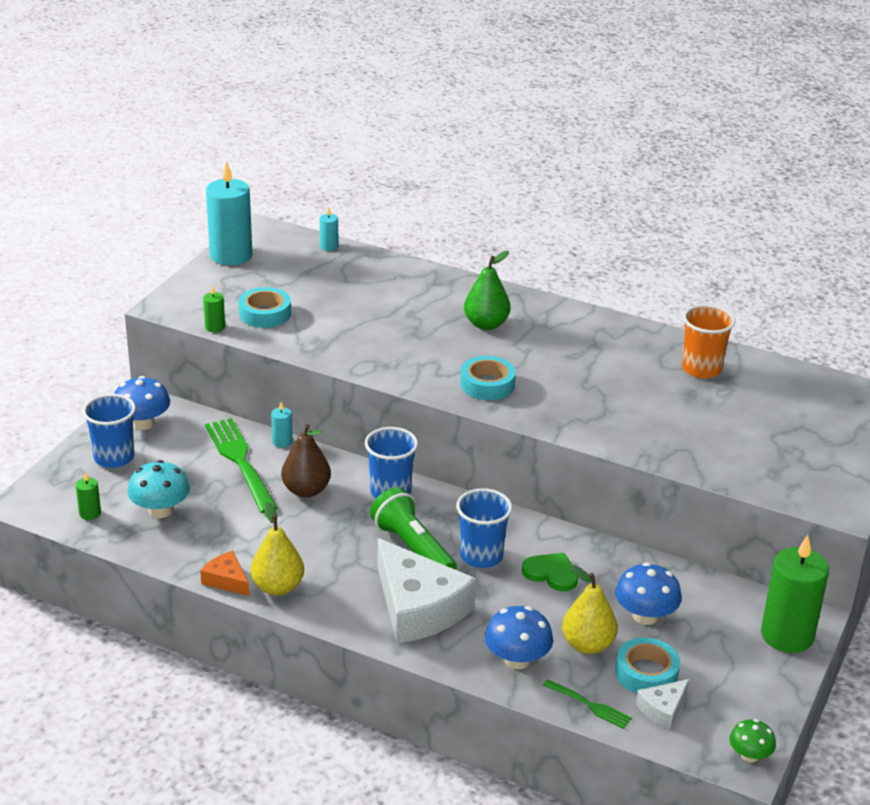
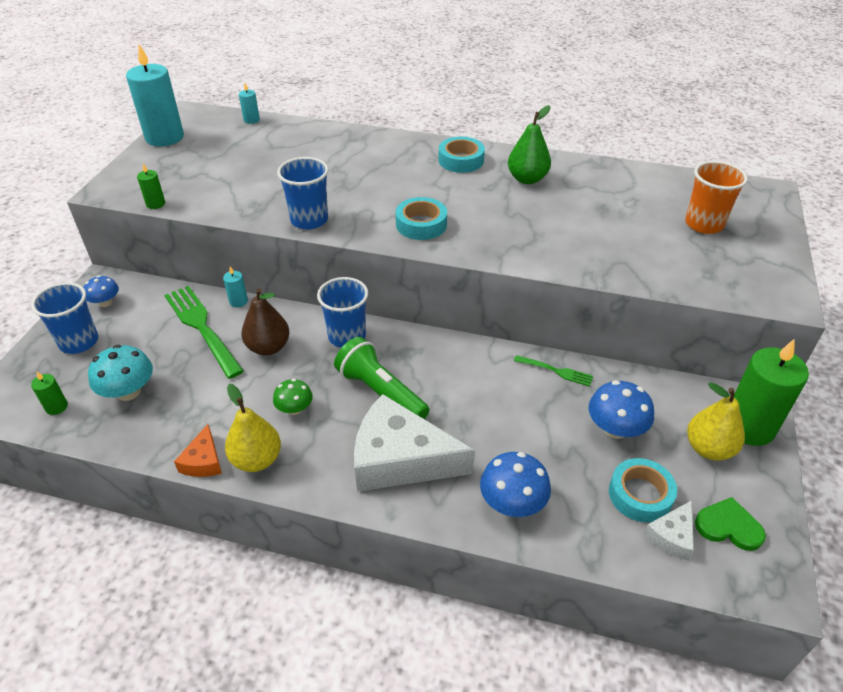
camera: 10 degrees left, 10 degrees up
blue mushroom [114,376,170,430] -> blue mushroom [83,275,119,307], size x0.63
orange cheese [200,551,249,596] -> orange cheese turned 120 degrees counterclockwise [174,424,222,477]
turquoise tape [239,287,291,328] -> turquoise tape moved to [438,137,485,173]
white cheese [378,538,476,644] -> white cheese turned 150 degrees clockwise [354,394,475,492]
blue cup [456,488,512,568] -> blue cup moved to [277,157,329,229]
green pear [464,251,510,330] -> green pear moved to [508,105,551,184]
green heart [522,553,578,591] -> green heart moved to [695,497,766,551]
green fork [543,679,632,729] -> green fork moved to [514,355,593,387]
yellow pear [562,565,618,654] -> yellow pear moved to [687,382,745,461]
orange cup [682,304,735,379] -> orange cup moved to [685,161,748,234]
green mushroom [730,719,776,762] -> green mushroom moved to [273,379,313,415]

